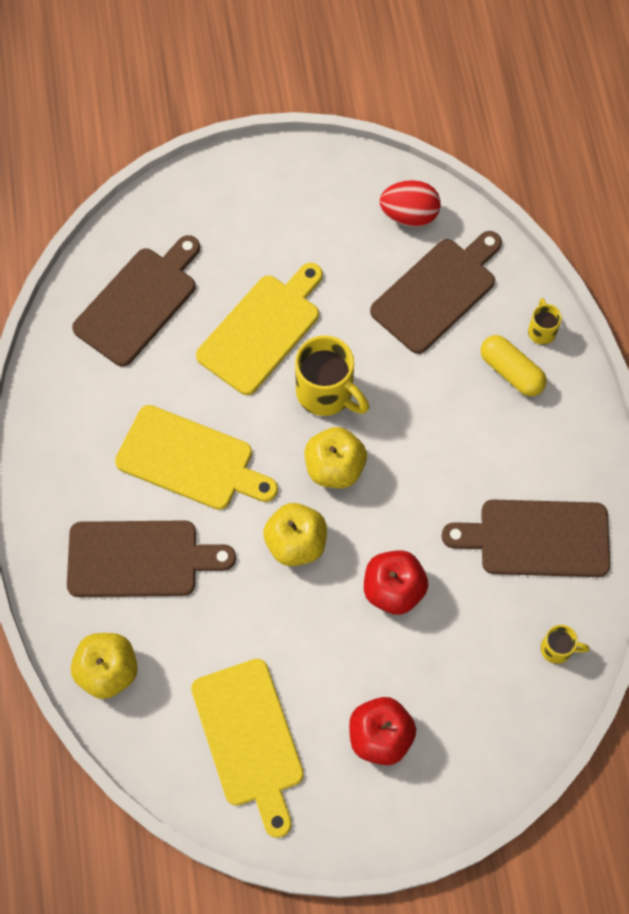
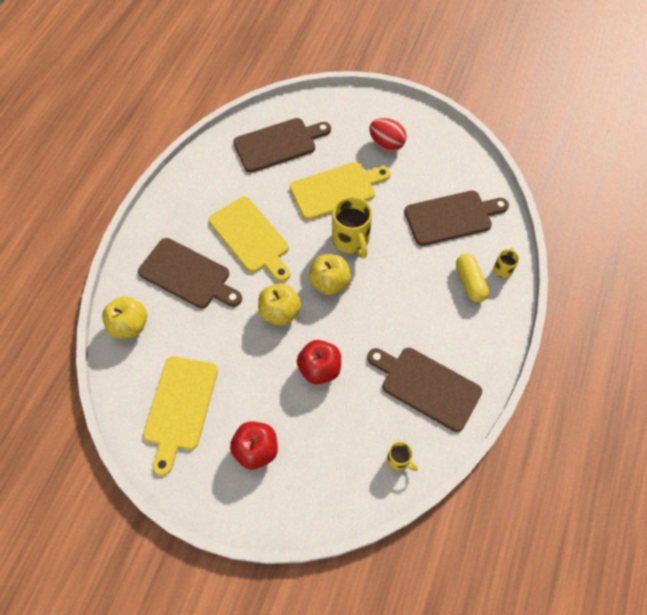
camera: 30 degrees right, 5 degrees down
red egg [380,180,441,227] -> red egg moved to [369,118,407,151]

